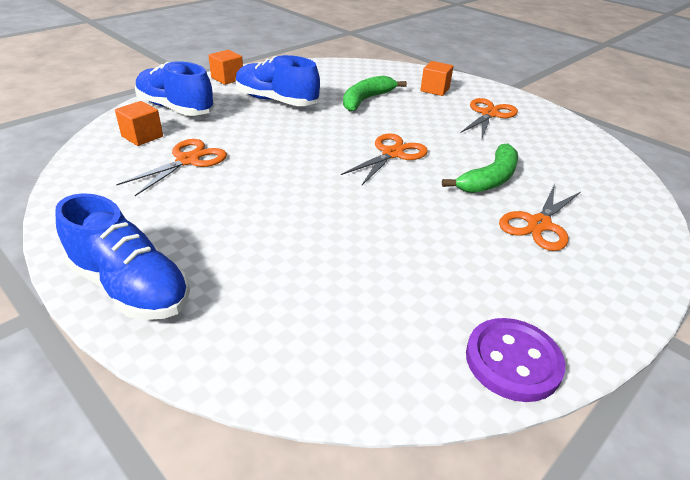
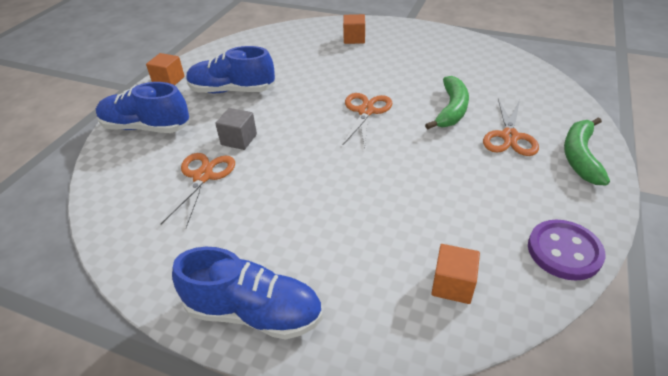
camera: 20 degrees left, 5 degrees up
orange cube [115,101,163,146] -> orange cube moved to [431,244,480,304]
green banana [343,75,407,111] -> green banana moved to [564,117,610,186]
orange scissors [460,98,518,138] -> none
none -> grey cube [215,108,257,150]

